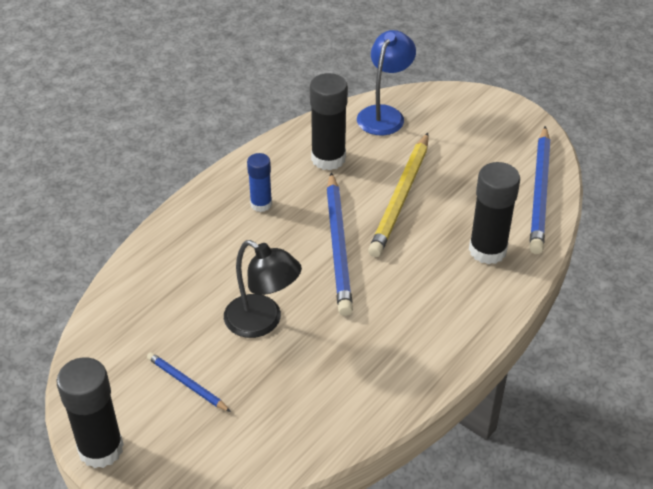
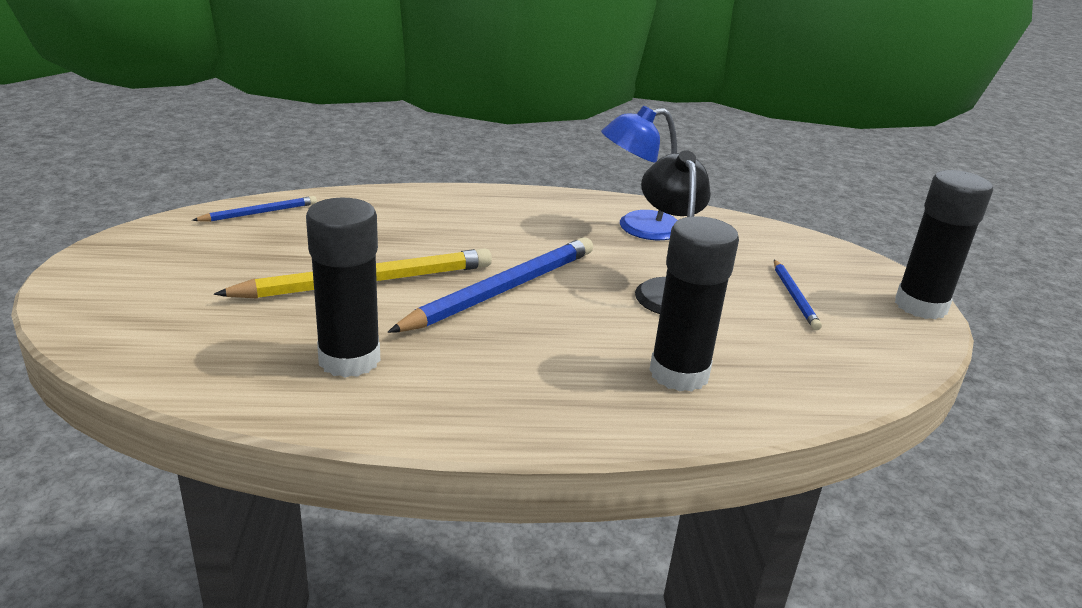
camera: 135 degrees left, 15 degrees down
blue glue stick [247,153,272,212] -> none
blue lamp [357,30,416,135] -> blue lamp moved to [601,106,678,240]
black glue stick [469,162,520,264] -> black glue stick moved to [650,216,739,392]
blue pencil [529,126,550,254] -> blue pencil [192,196,317,222], size x0.51

